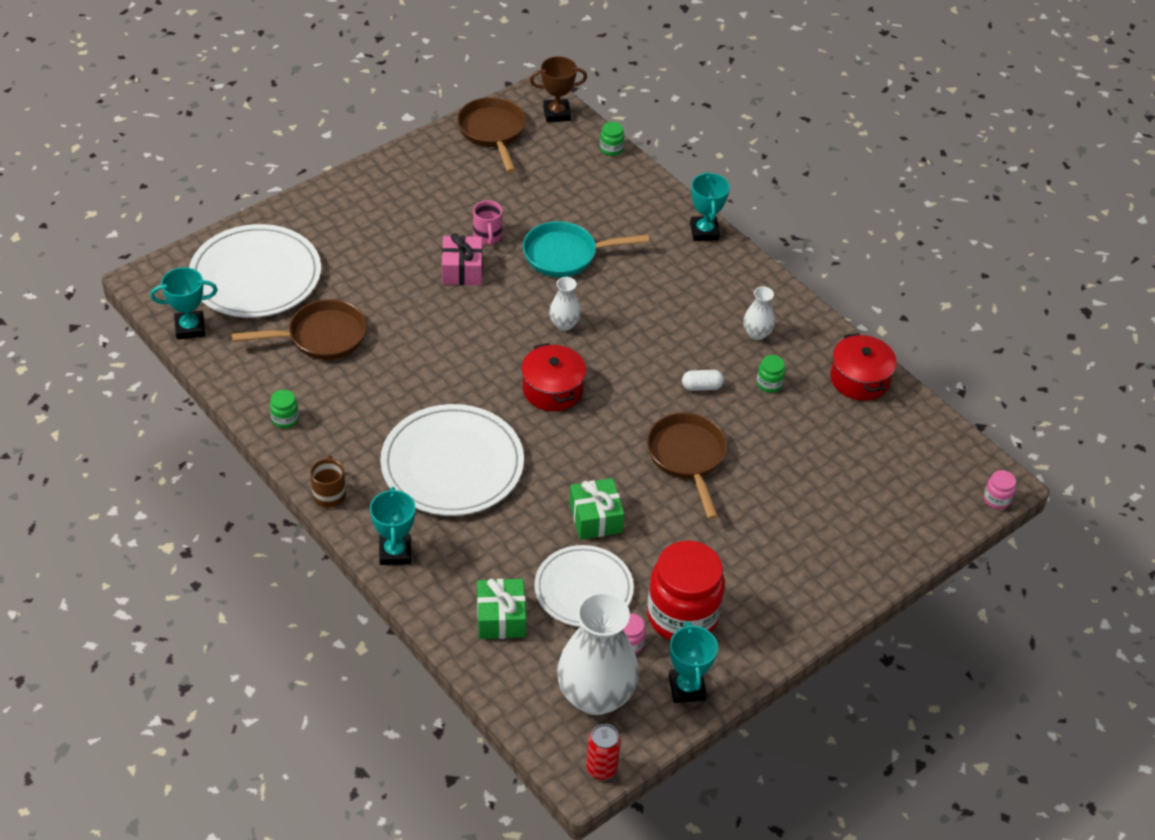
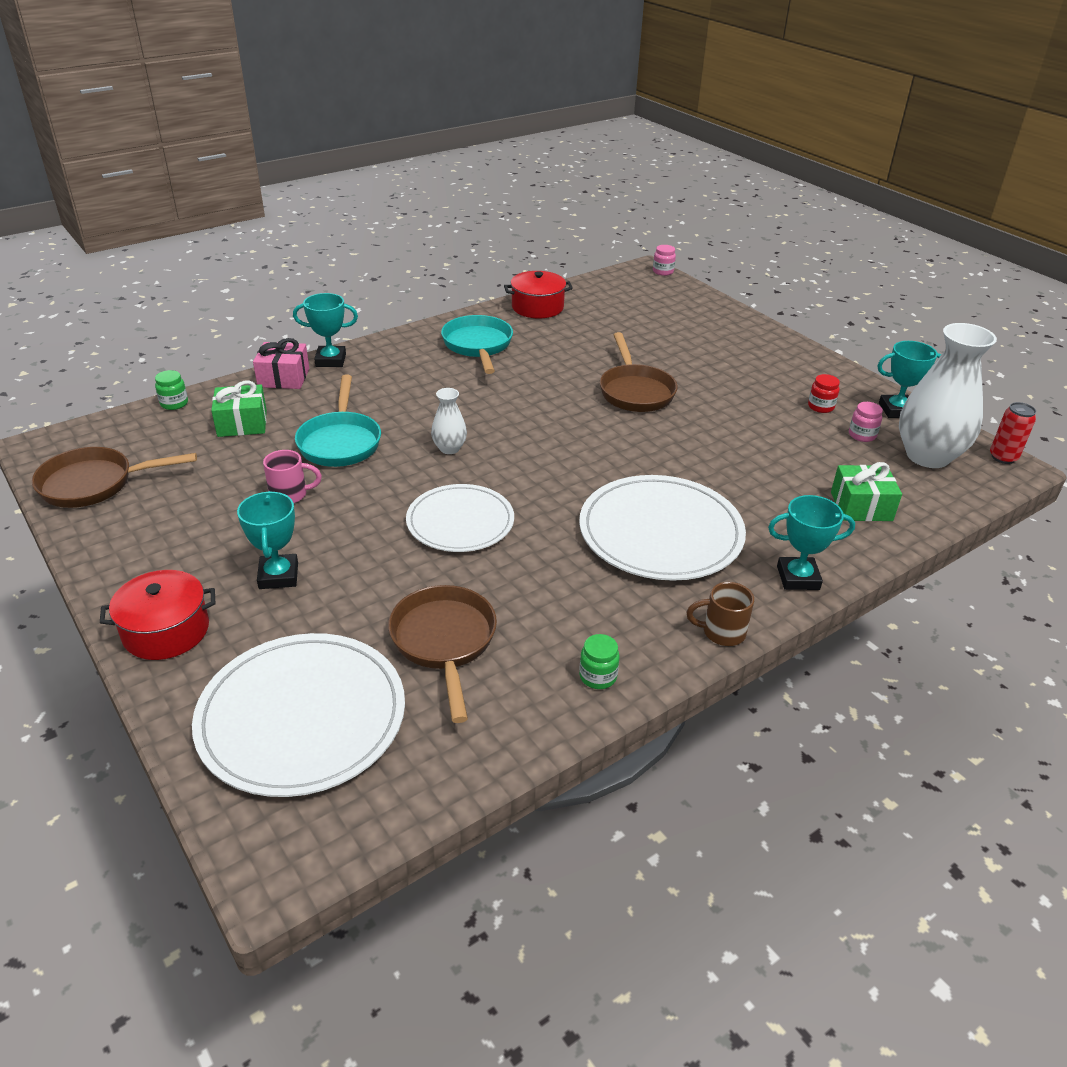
camera: 85 degrees left, 10 degrees down
turquoise trophy [150,267,217,340] -> turquoise trophy moved to [237,491,298,589]
pink gift [442,233,483,285] -> pink gift moved to [253,338,309,389]
red pot [521,343,586,411] -> red pot moved to [100,570,216,660]
brown trophy [530,56,587,122] -> none
white plate [534,545,634,627] -> white plate moved to [406,484,514,552]
green gift [569,478,624,540] -> green gift moved to [211,381,267,437]
brown pan [647,413,727,520] -> brown pan turned 90 degrees counterclockwise [600,332,677,412]
red jar [647,541,725,641] -> red jar [808,374,840,413], size x0.41
white capsule [682,370,724,391] -> none
white vase [743,287,775,340] -> turquoise pan [441,315,513,374]
green jar [757,355,785,393] -> none

